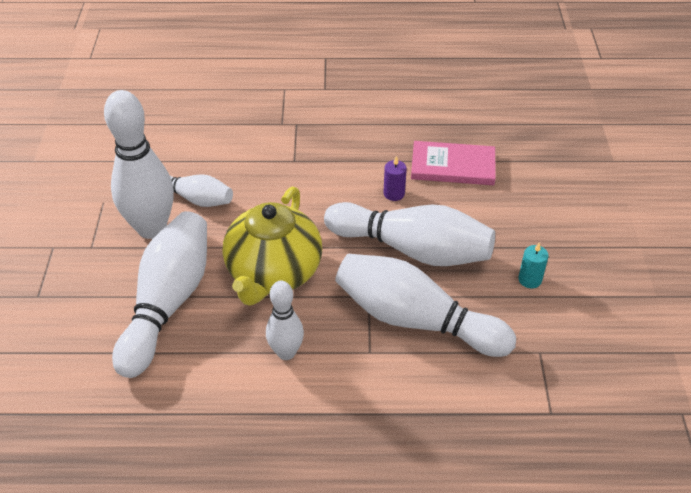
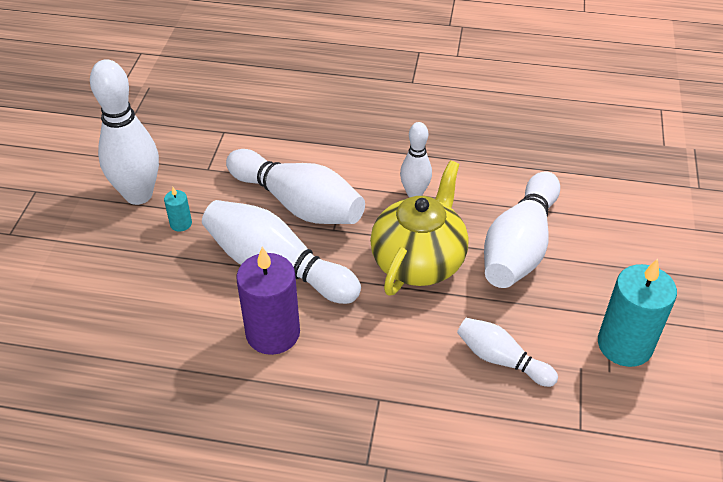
camera: 170 degrees left, 0 degrees up
white bowling pin [104,90,174,239] -> white bowling pin moved to [90,59,159,205]
purple candle [383,156,407,201] -> purple candle [236,247,300,355], size x2.22
pink book [411,141,496,185] -> none
none -> turquoise candle [598,258,677,367]

